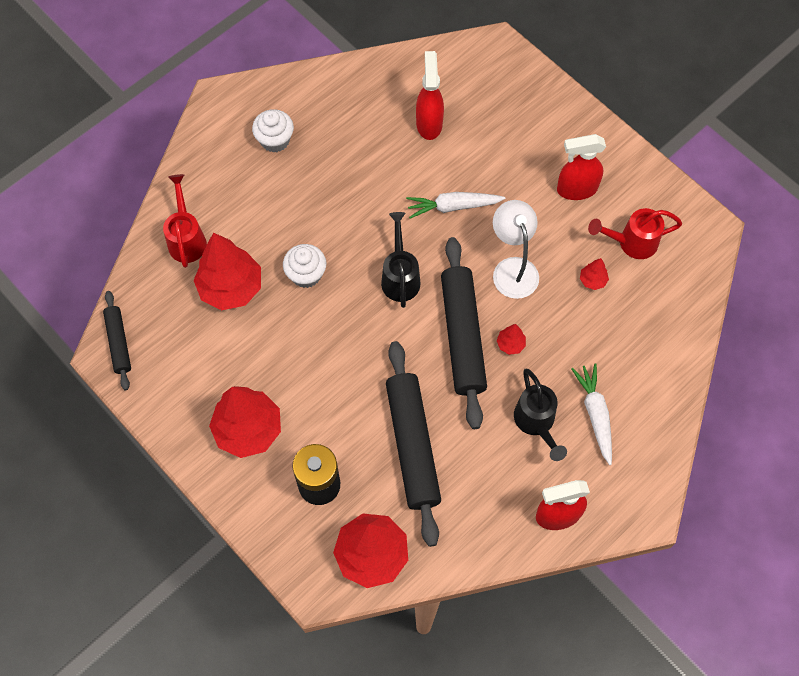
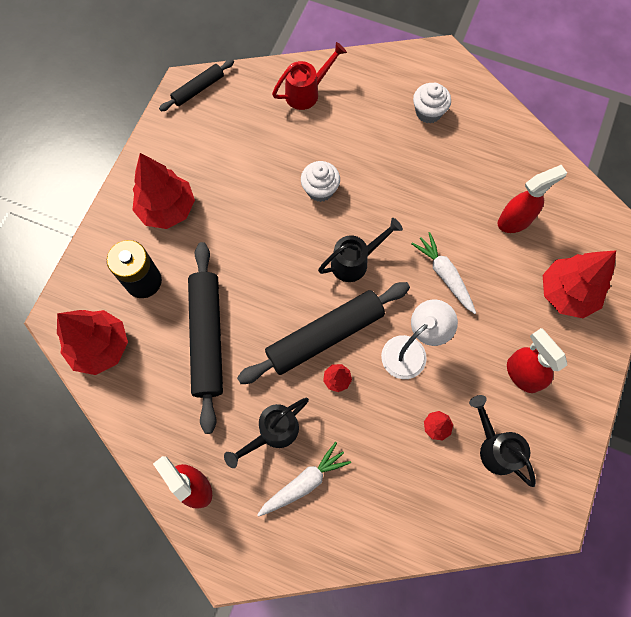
camera: 65 degrees right, 5 degrees up
red tree [194,233,261,310] -> red tree moved to [543,250,616,318]
black rolling pin [386,341,441,547] -> black rolling pin turned 60 degrees counterclockwise [188,242,223,434]
red watering can [588,208,682,259] -> black watering can [469,395,536,487]

